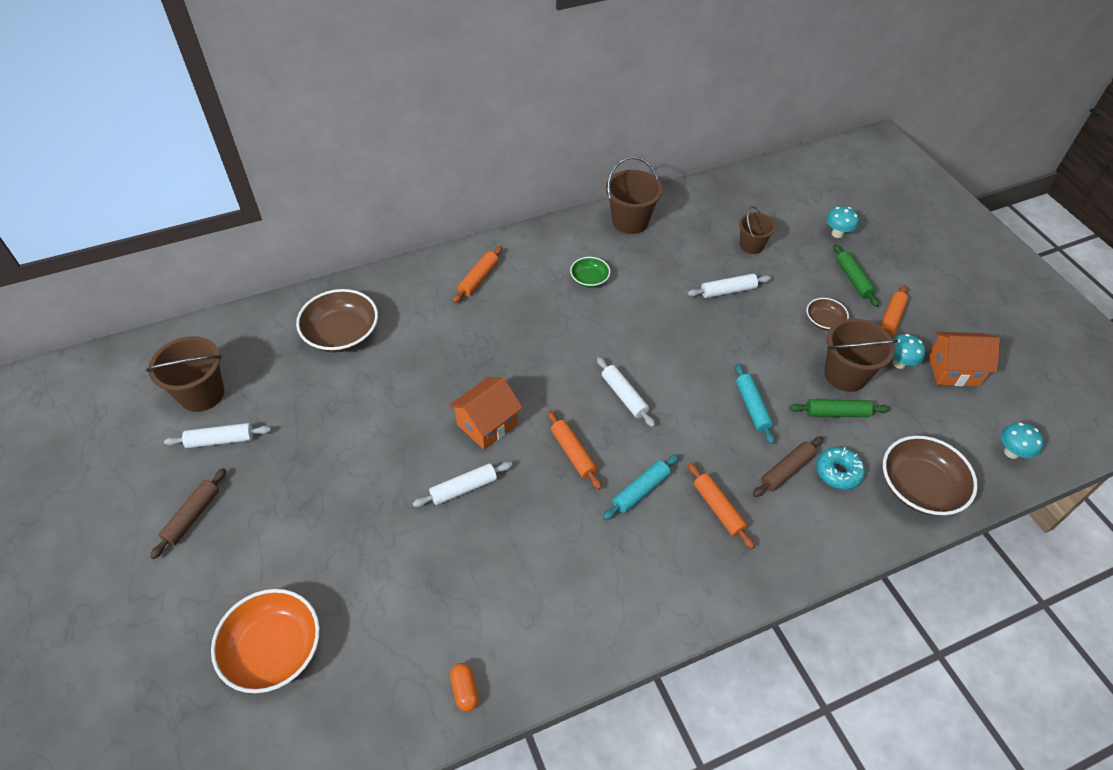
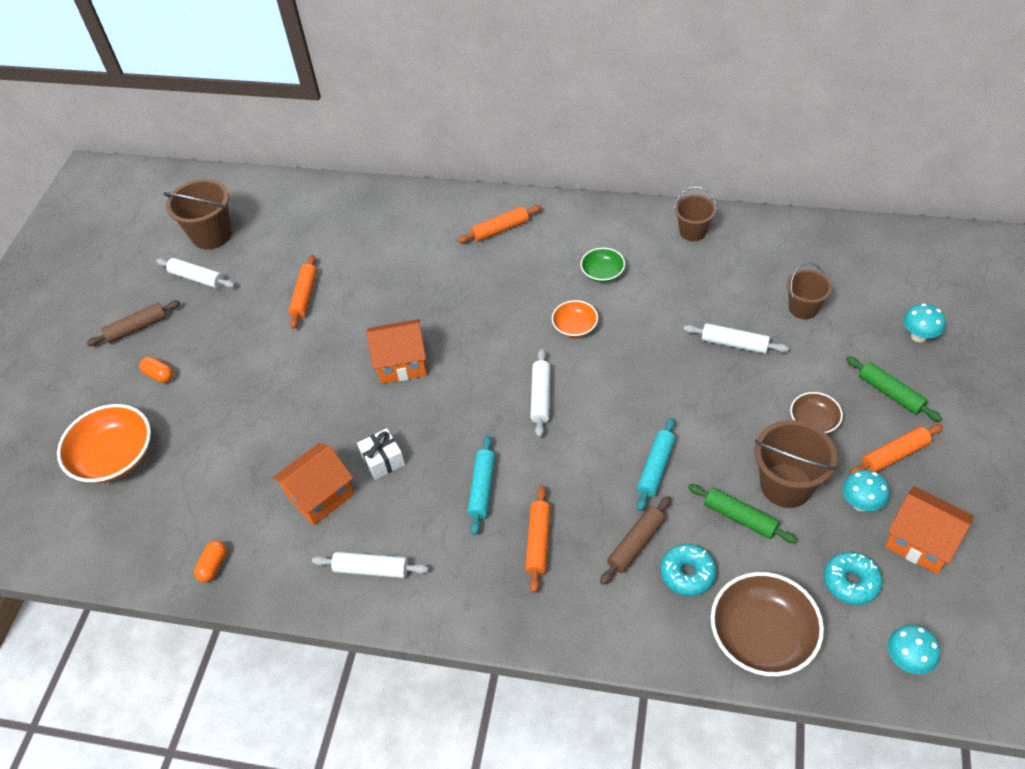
camera: 40 degrees right, 0 degrees up
brown bowl [296,289,378,352] -> none
white rolling pin [412,462,512,507] -> white rolling pin moved to [312,552,429,578]
orange rolling pin [547,410,602,490] -> orange rolling pin moved to [289,255,317,329]
turquoise rolling pin [603,454,679,520] -> turquoise rolling pin turned 75 degrees counterclockwise [468,436,495,535]
brown bucket [606,157,663,234] -> brown bucket [674,186,717,241], size x0.64
brown rolling pin [753,436,823,497] -> brown rolling pin turned 45 degrees counterclockwise [600,496,671,585]
green rolling pin [833,244,879,307] -> green rolling pin turned 60 degrees counterclockwise [846,356,942,421]
none -> orange capsule [139,357,173,383]
none -> orange house [273,443,354,525]
none -> white gift [357,428,405,480]
none -> orange bowl [552,300,598,337]
none -> turquoise donut [824,552,883,605]

